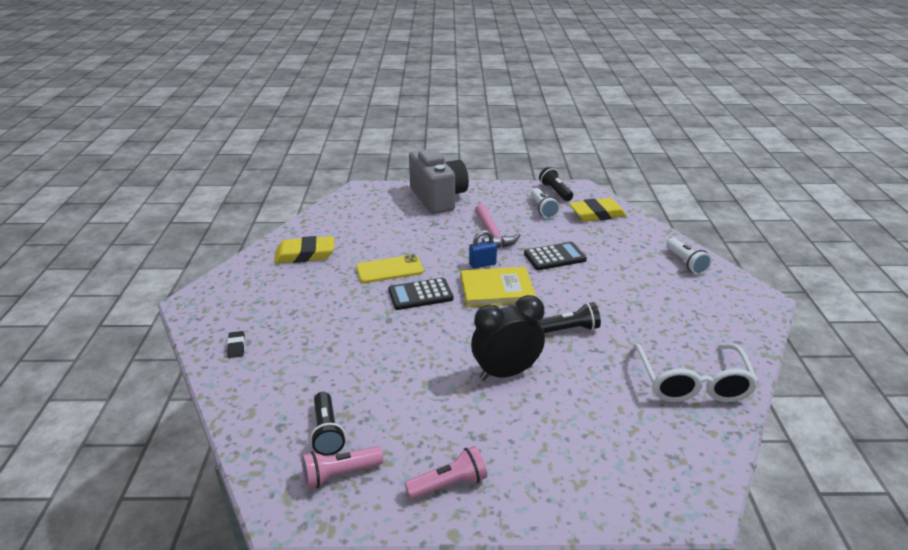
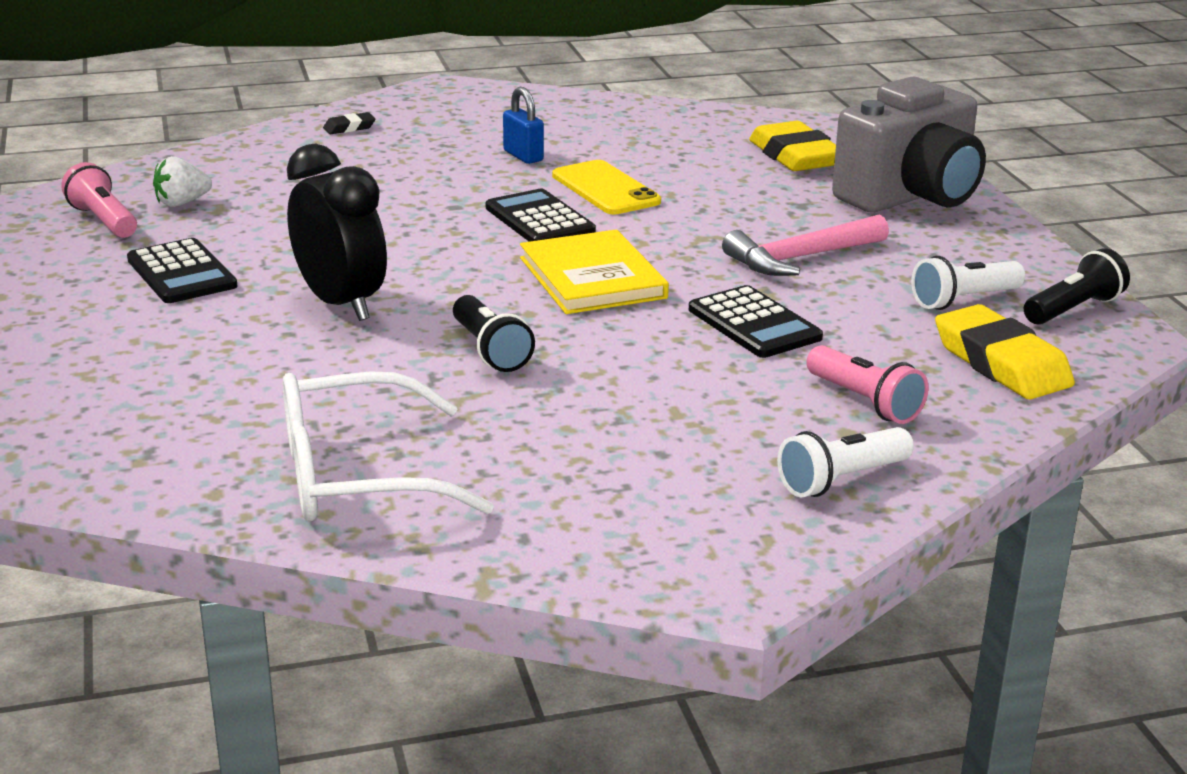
camera: 75 degrees right, 5 degrees down
yellow eraser [274,236,334,263] -> yellow eraser moved to [749,121,836,171]
black flashlight [310,392,345,456] -> white strawberry [153,156,212,207]
pink flashlight [405,446,487,500] -> pink flashlight moved to [806,345,929,424]
blue padlock [469,230,497,269] -> blue padlock moved to [503,87,544,164]
none -> black calculator [127,238,237,303]

